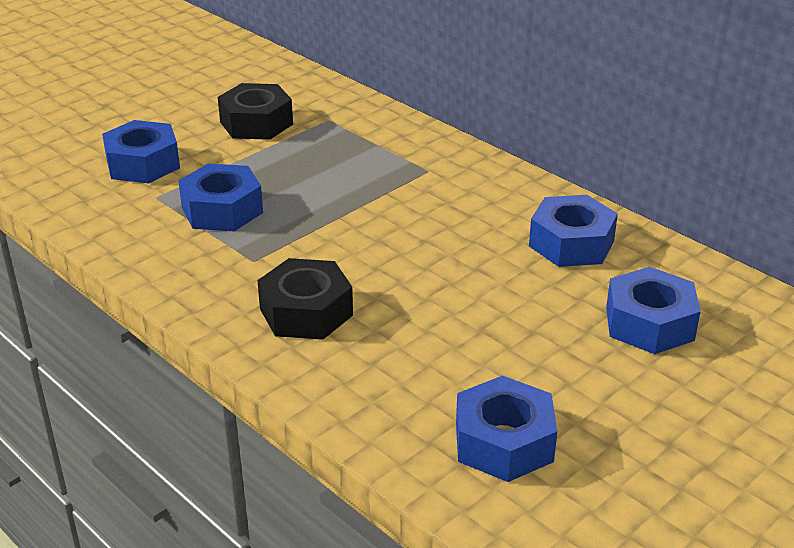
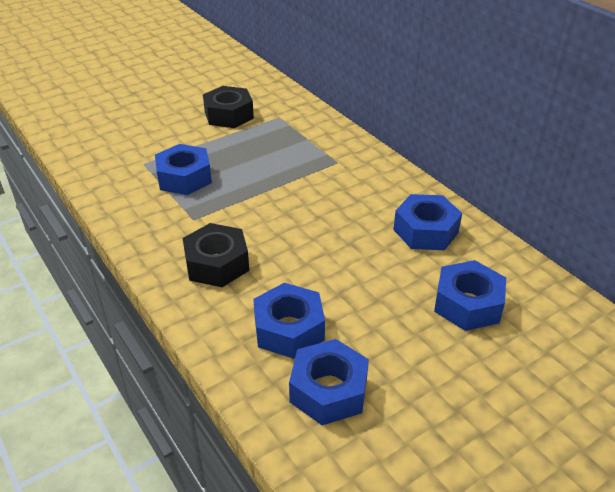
camera: 10 degrees right, 5 degrees up
blue nut [102,120,180,183] -> blue nut moved to [253,283,325,359]

